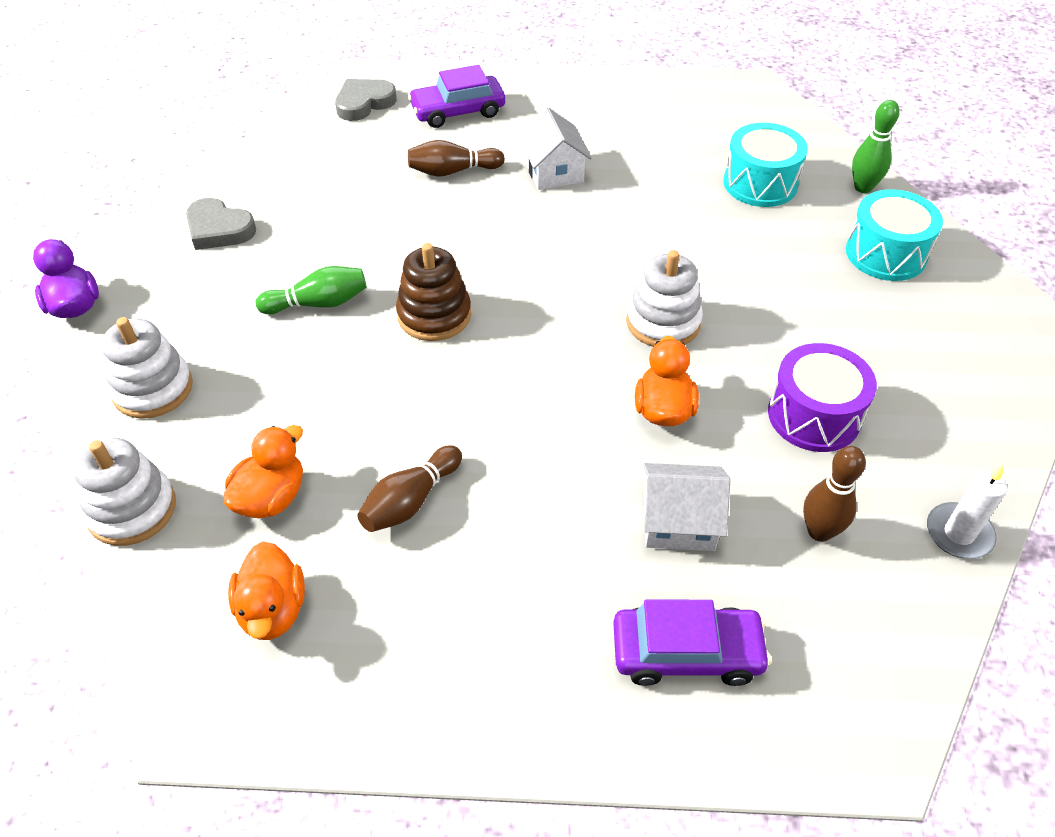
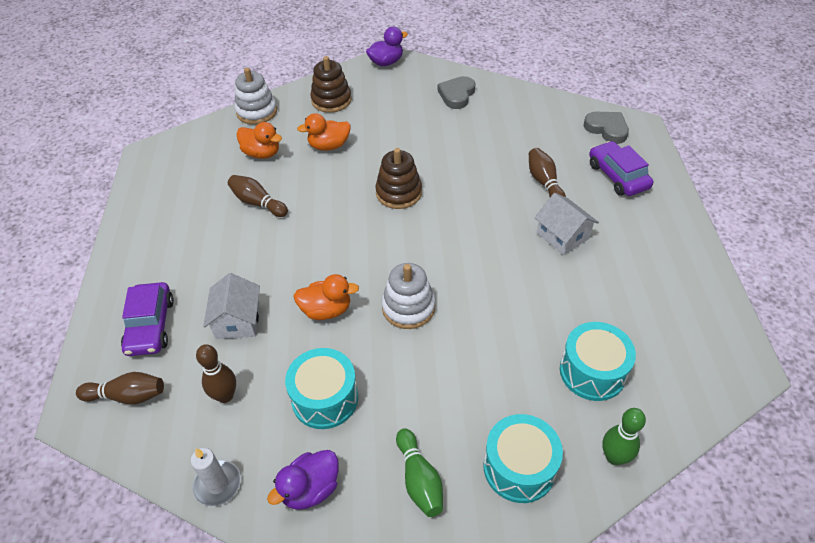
camera: 85 degrees right, 0 degrees up
white stacking toy [101,317,193,419] -> brown stacking toy [310,56,352,113]
orange duck [228,541,305,640] -> orange duck moved to [297,113,351,151]
green bowling pin [256,266,367,314] -> green bowling pin moved to [396,428,443,517]
white house [518,107,592,190] -> white house turned 75 degrees clockwise [535,193,599,255]
purple drum [768,343,877,452] -> turquoise drum [285,348,358,429]
none -> brown bowling pin [76,372,164,405]
none -> purple duck [267,450,339,510]

